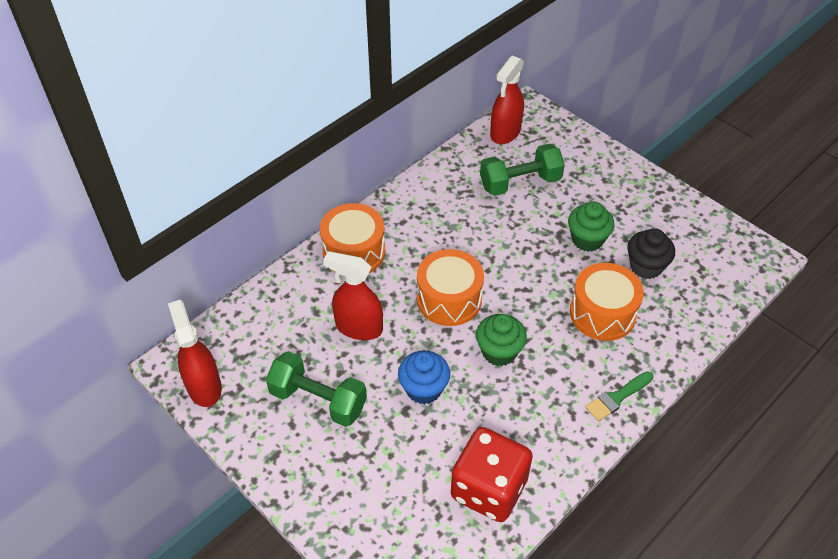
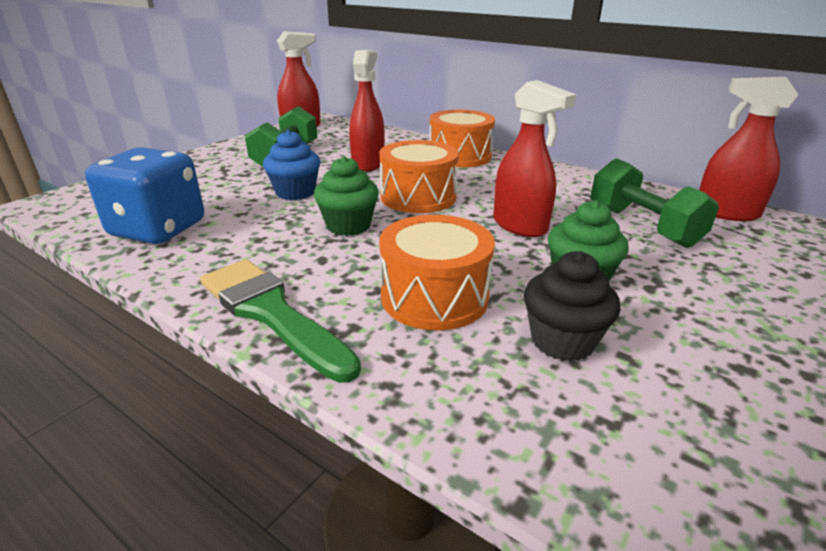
camera: 80 degrees right, 20 degrees down
red dice [451,427,533,522] -> blue dice [85,147,204,244]
green brush [585,371,654,421] -> green brush [200,259,361,383], size x1.75
none -> red spray bottle [493,80,576,237]

